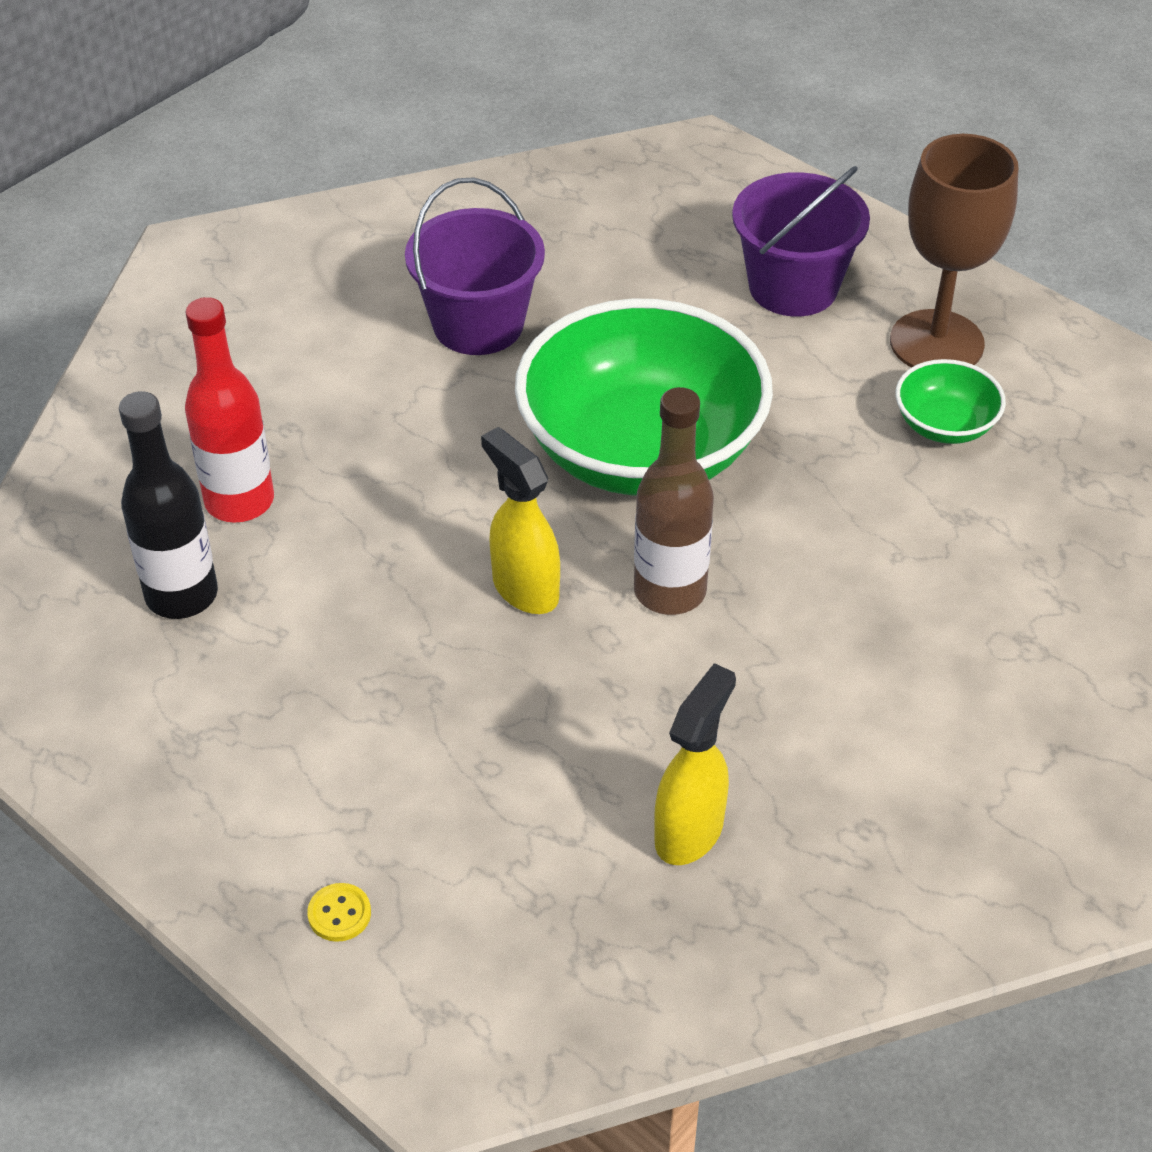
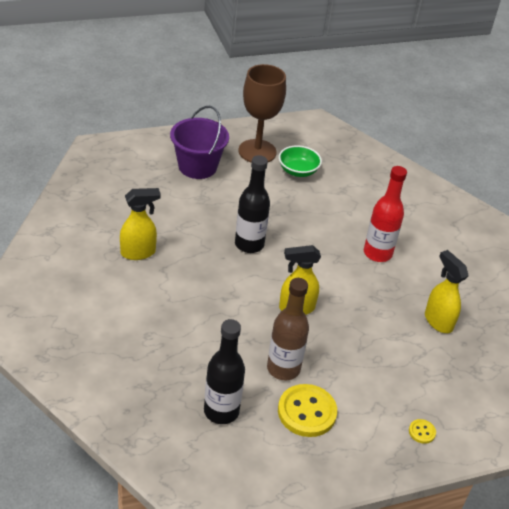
camera: 65 degrees left, 5 degrees down
red bottle [185,297,274,523] -> red bottle moved to [364,166,407,262]
purple bucket [405,177,545,355] -> yellow spray bottle [120,188,161,260]
green bowl [515,298,773,496] -> black bottle [235,155,270,253]
brown bottle [634,387,714,615] -> brown bottle moved to [267,278,309,380]
none -> yellow button [278,384,337,437]

